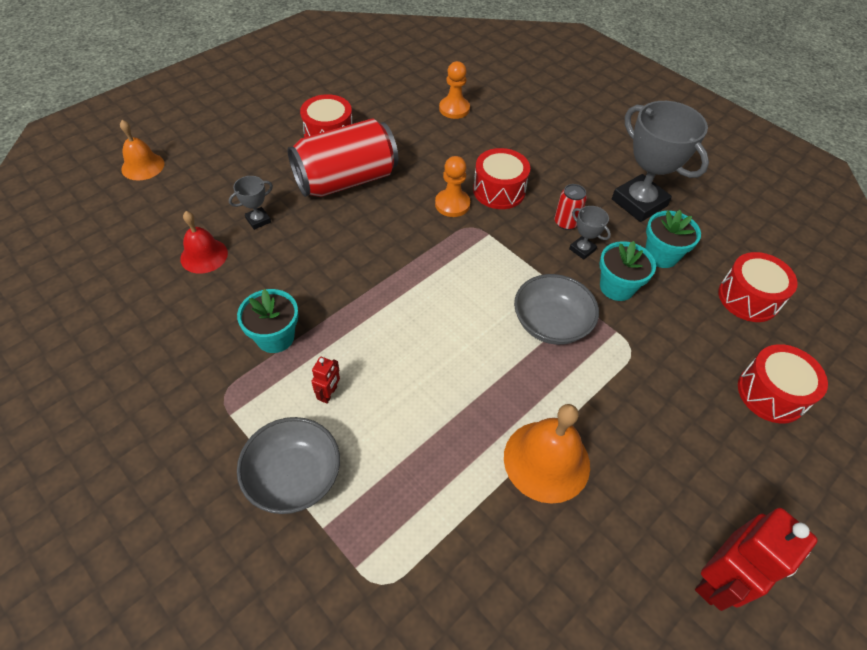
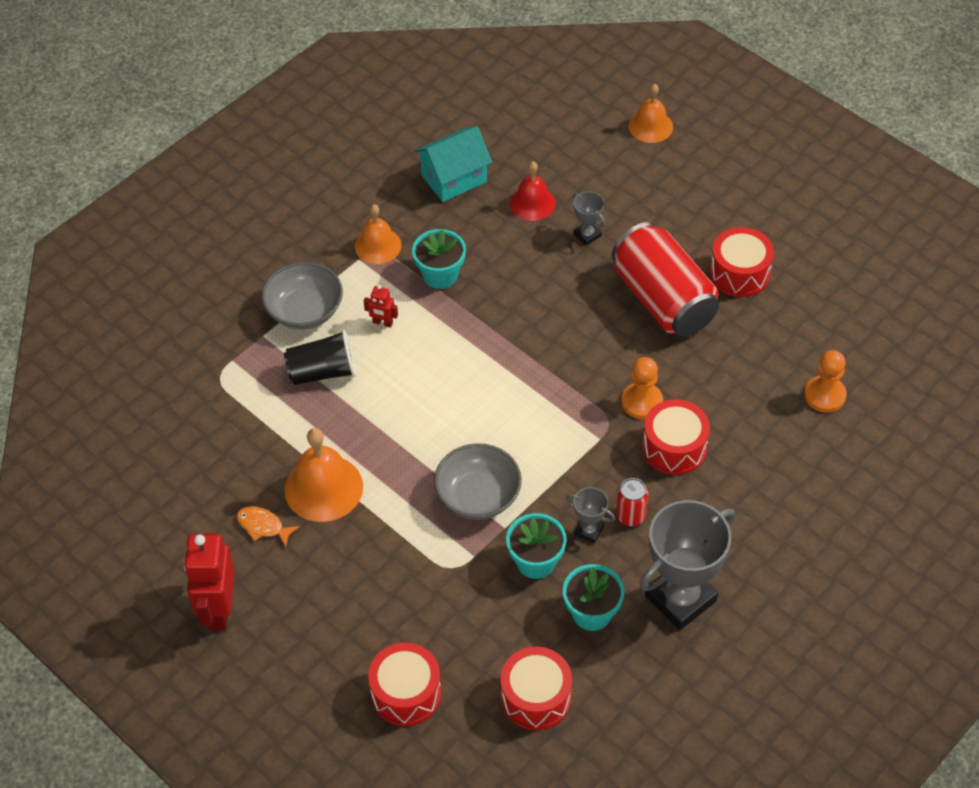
camera: 90 degrees right, 0 degrees up
grey trophy [569,206,611,260] -> grey trophy turned 75 degrees clockwise [566,487,615,543]
red robot [695,508,818,611] -> red robot turned 45 degrees clockwise [184,534,235,630]
none -> orange fish [237,506,299,547]
none -> black cup [284,330,356,385]
none -> orange bell [355,204,402,264]
none -> turquoise house [415,126,492,202]

